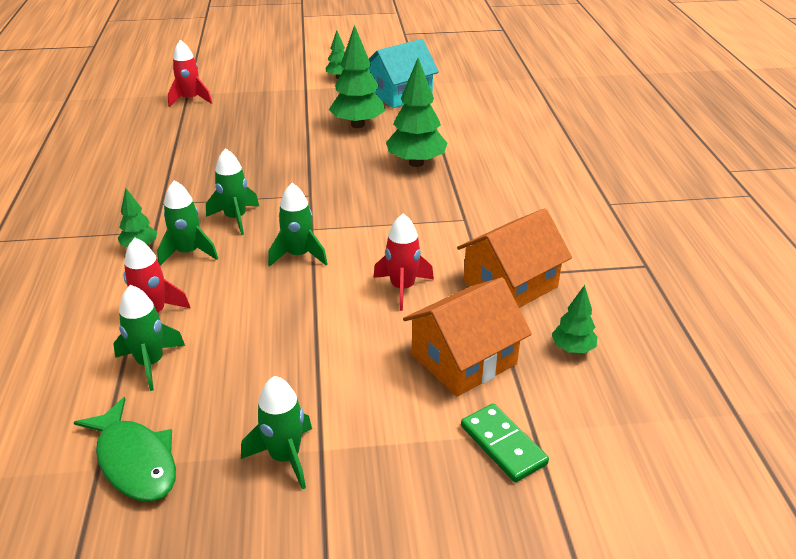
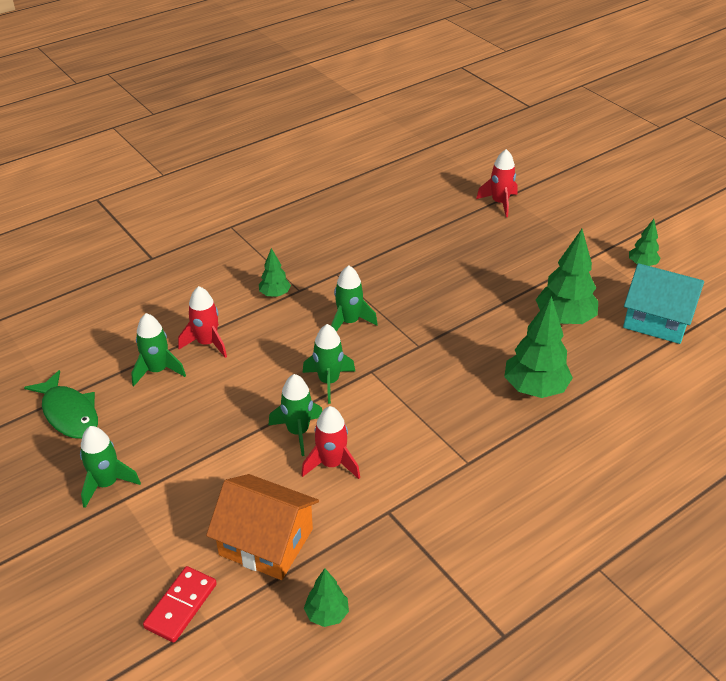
camera: 60 degrees right, 5 degrees up
green fish [74,397,176,502] -> green fish turned 60 degrees counterclockwise [24,370,98,439]
green rocket [157,180,218,266] -> green rocket moved to [268,374,322,456]
orange house [457,208,572,308] -> none
green domino [461,404,549,482] -> red domino [143,566,217,643]

